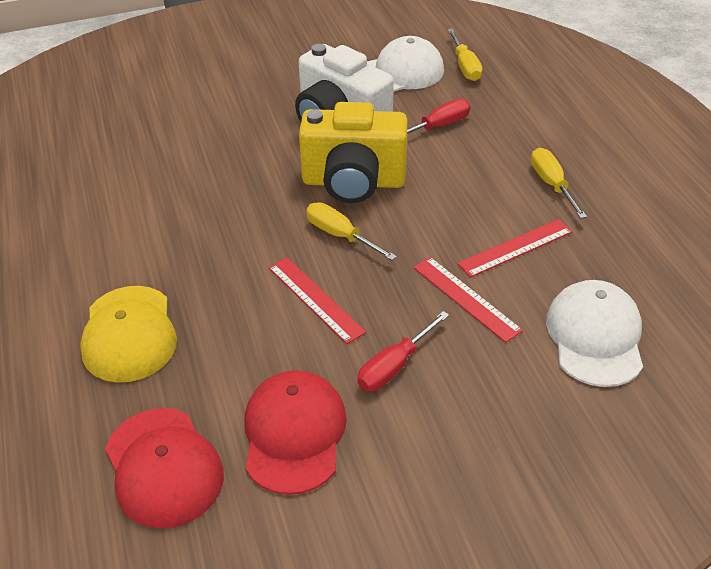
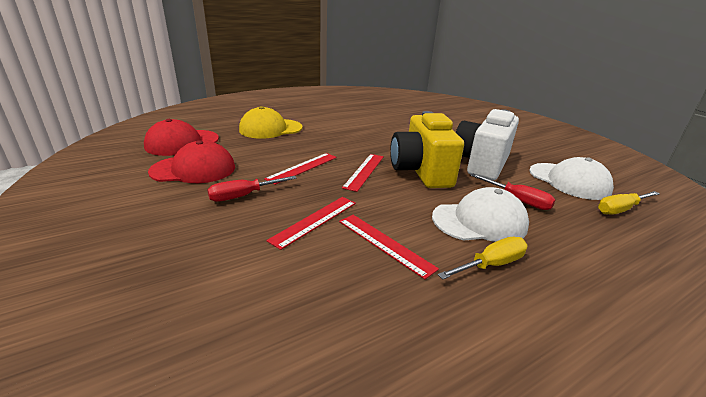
camera: 75 degrees right, 15 degrees down
yellow screwdriver [306,202,397,260] -> red ruler [342,154,384,192]
red screwdriver [357,311,449,391] -> red screwdriver turned 60 degrees counterclockwise [207,176,297,202]
white cap [546,280,643,387] -> white cap moved to [432,187,529,242]

